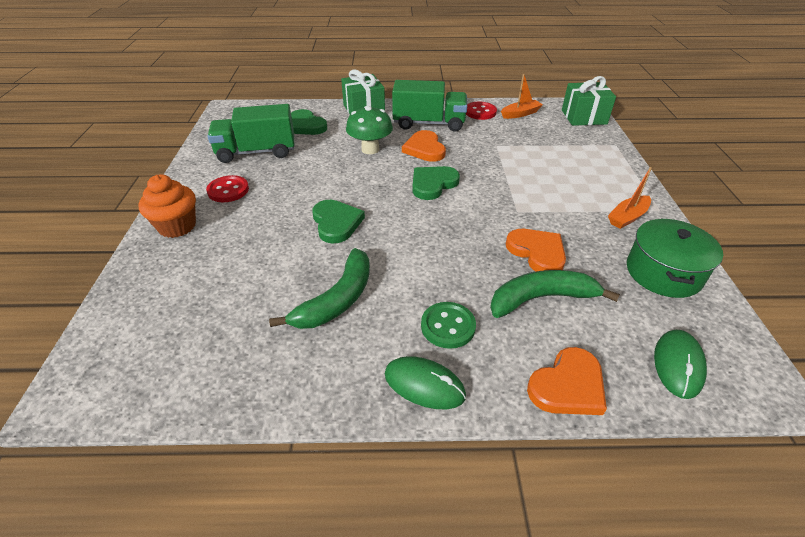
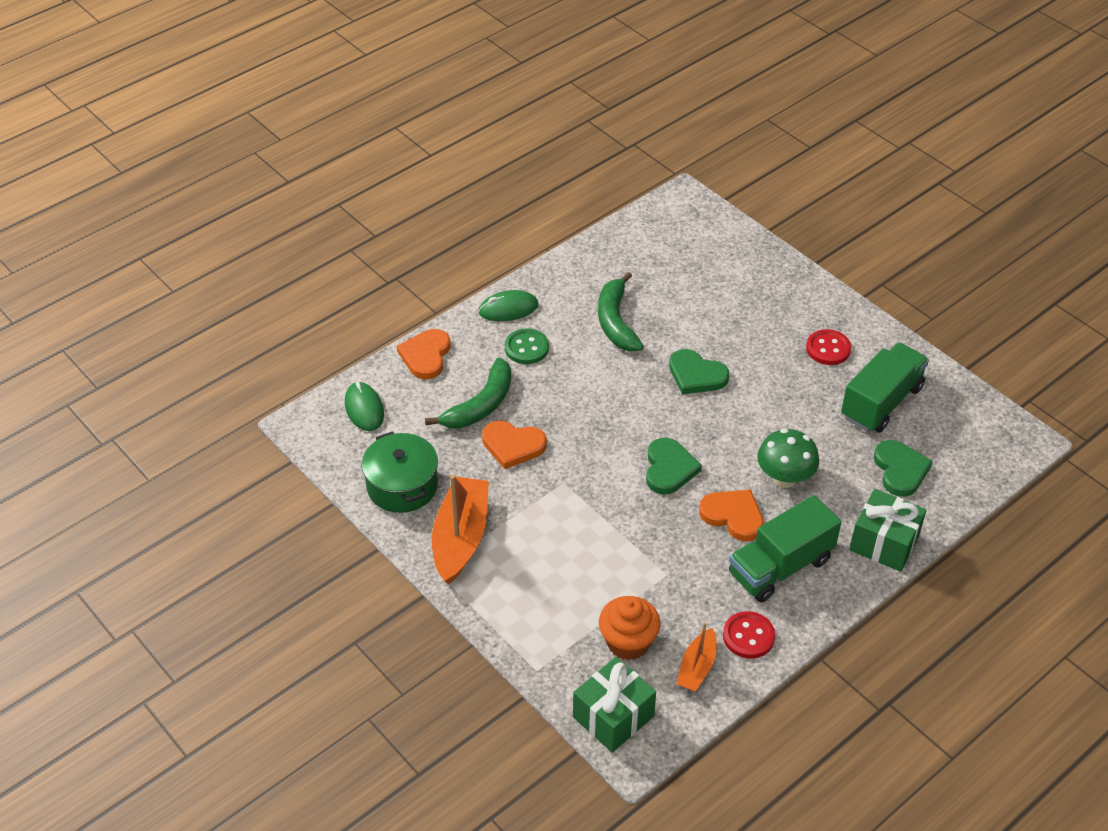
camera: 140 degrees right, 5 degrees up
orange cupcake [139,174,196,238] -> orange cupcake moved to [599,596,660,660]
green heart [291,109,327,135] -> green heart turned 75 degrees clockwise [874,440,933,497]
orange boat [608,167,652,229] -> orange boat [432,475,489,585], size x1.80

